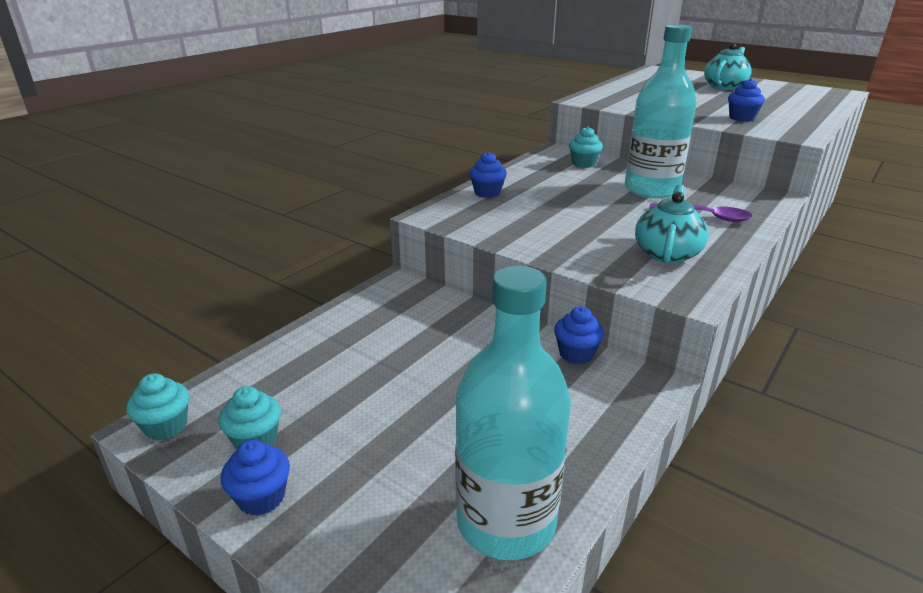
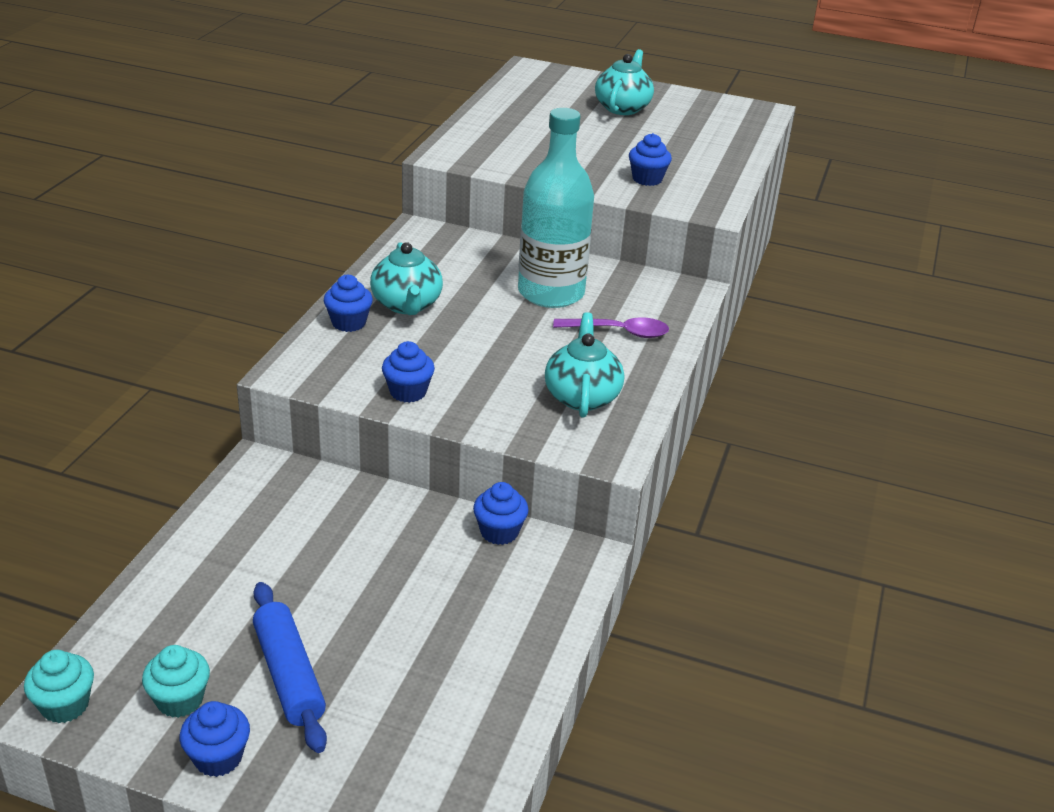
camera: 20 degrees left, 5 degrees up
turquoise bottle [455,266,571,560] -> none
turquoise cupcake [569,126,603,168] -> none
none -> blue rolling pin [253,582,327,753]
none -> turquoise teapot [370,242,443,315]
none -> blue cupcake [382,341,435,403]

